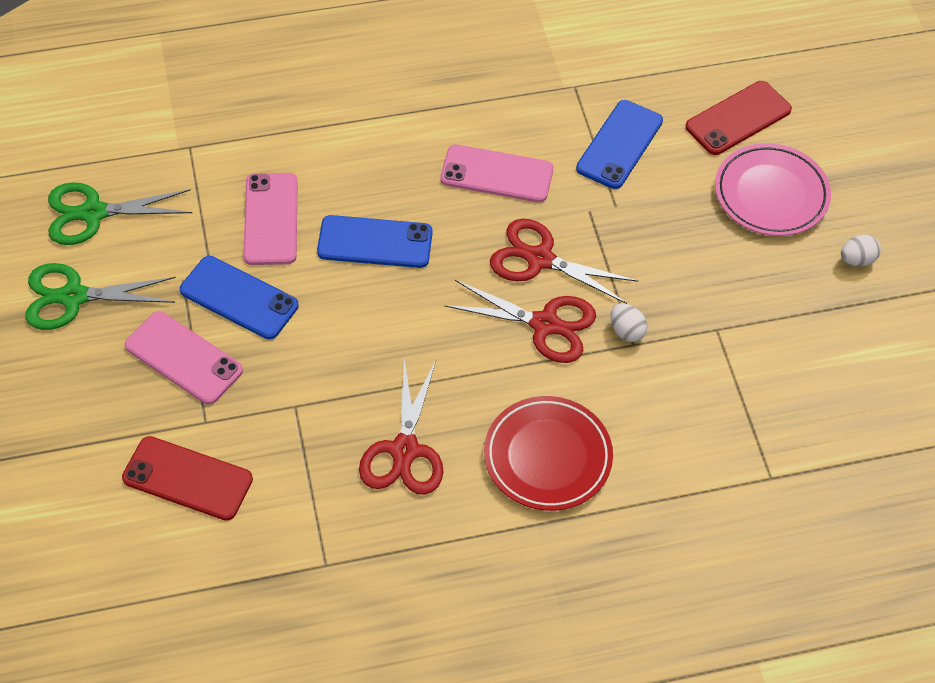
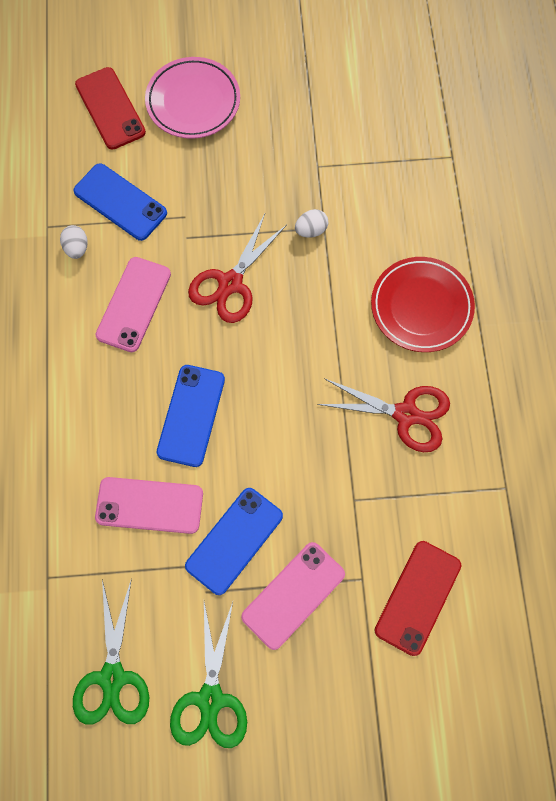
camera: 80 degrees left, 15 degrees up
red scissors [444,280,596,363] -> none
white egg [841,235,881,266] -> white egg moved to [60,225,88,259]

